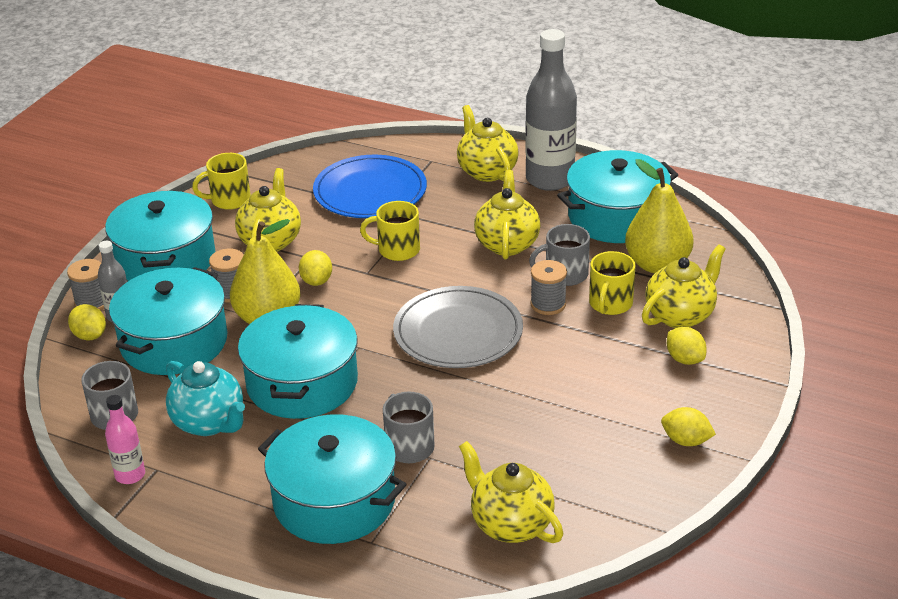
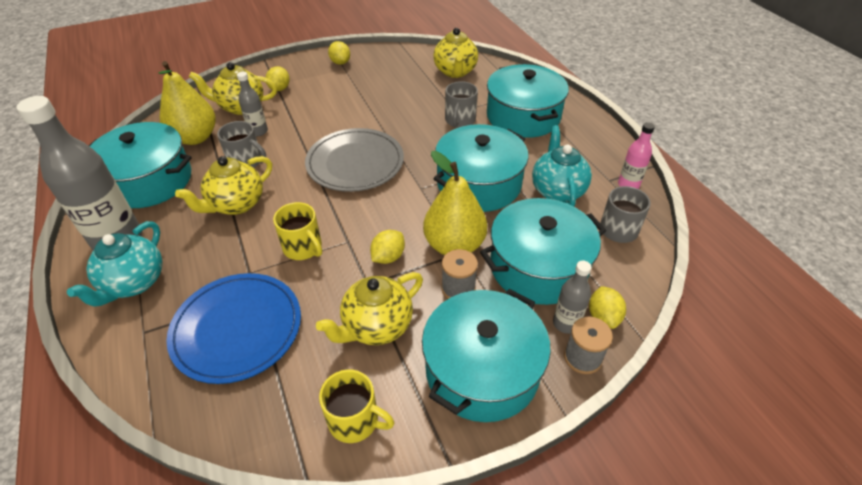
camera: 140 degrees left, 10 degrees up
yellow teapot [457,105,519,182] -> turquoise teapot [67,221,163,307]
grey spool [530,260,567,315] -> none
yellow mug [589,251,636,315] -> grey bottle [237,72,268,136]

